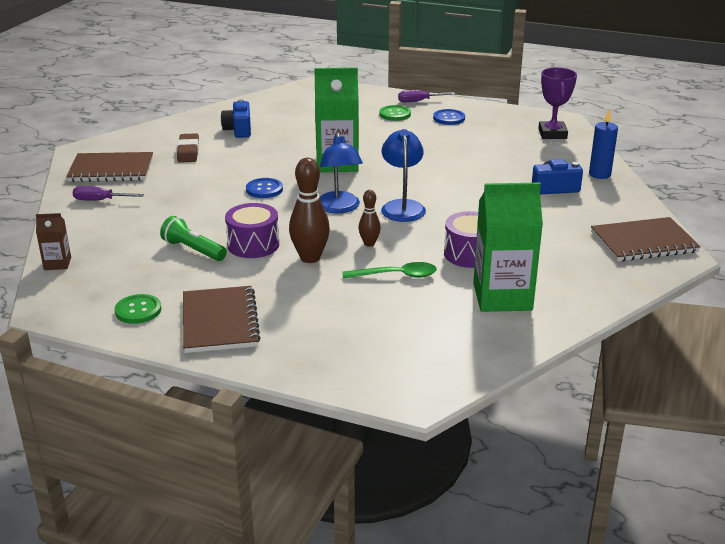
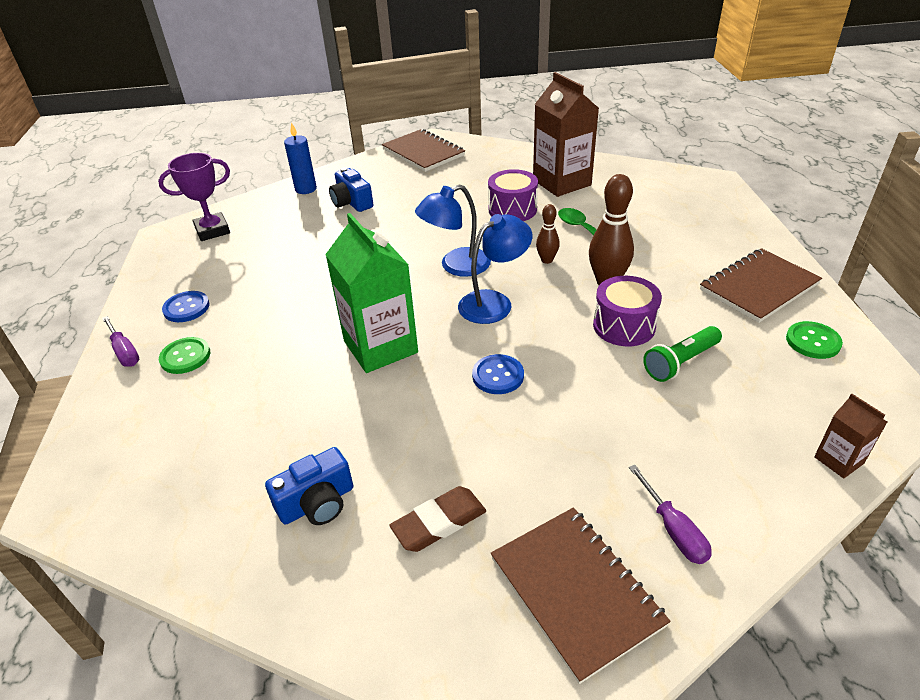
camera: 115 degrees left, 10 degrees up
green flashlight [160,216,227,261] -> green flashlight turned 45 degrees clockwise [643,326,722,382]
green carton [473,183,543,312] -> brown carton [533,72,599,197]

